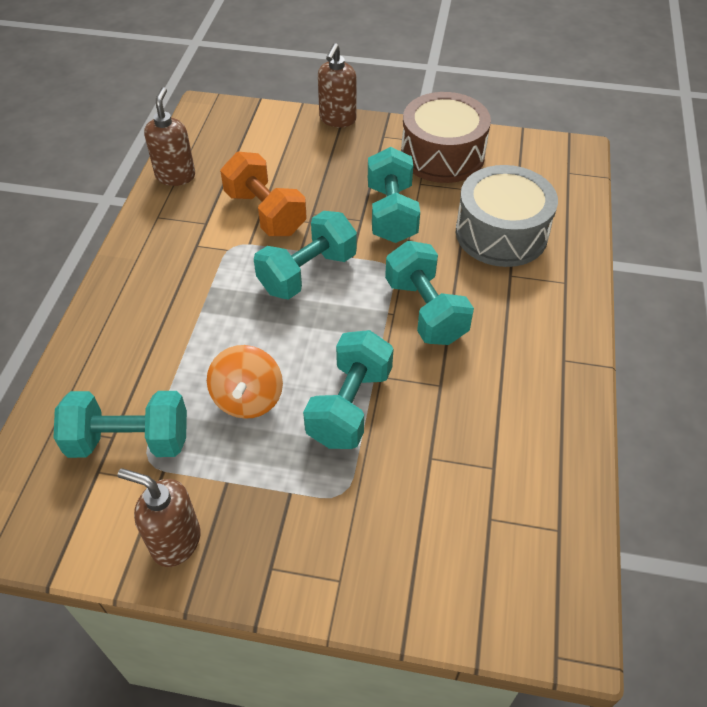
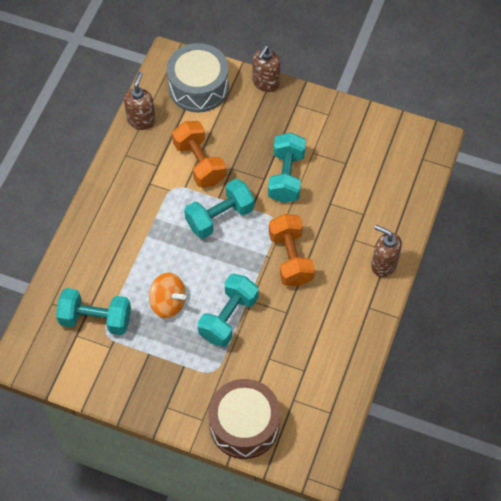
camera: 10 degrees right, 10 degrees up
brown soap dispenser [118,468,201,567] -> brown soap dispenser moved to [371,225,402,277]
orange spinning top [207,345,283,419] -> orange spinning top turned 75 degrees counterclockwise [149,273,186,318]
turquoise dumbbell [385,241,474,345] -> orange dumbbell [269,214,315,286]
brown drum [401,92,491,183] -> brown drum moved to [208,379,280,459]
grey drum [456,165,558,267] -> grey drum moved to [167,43,229,113]

